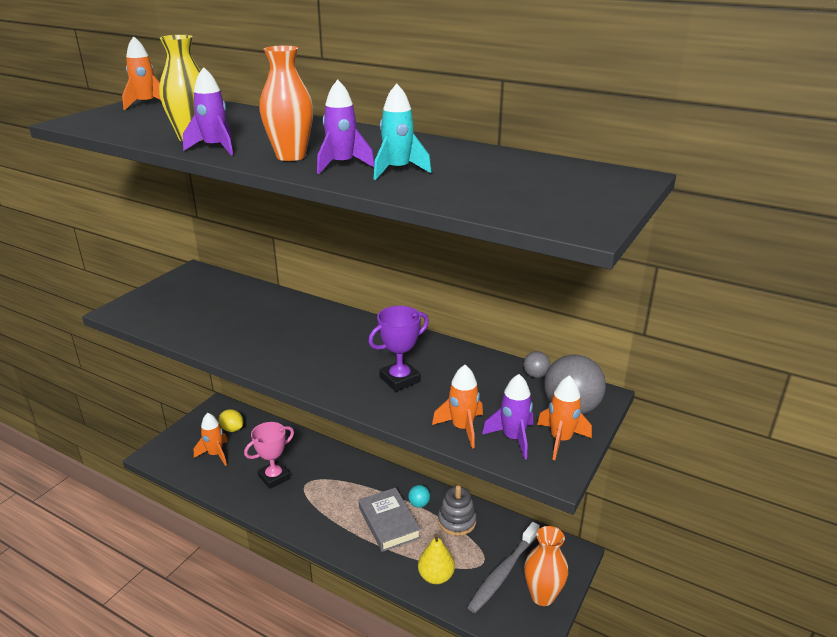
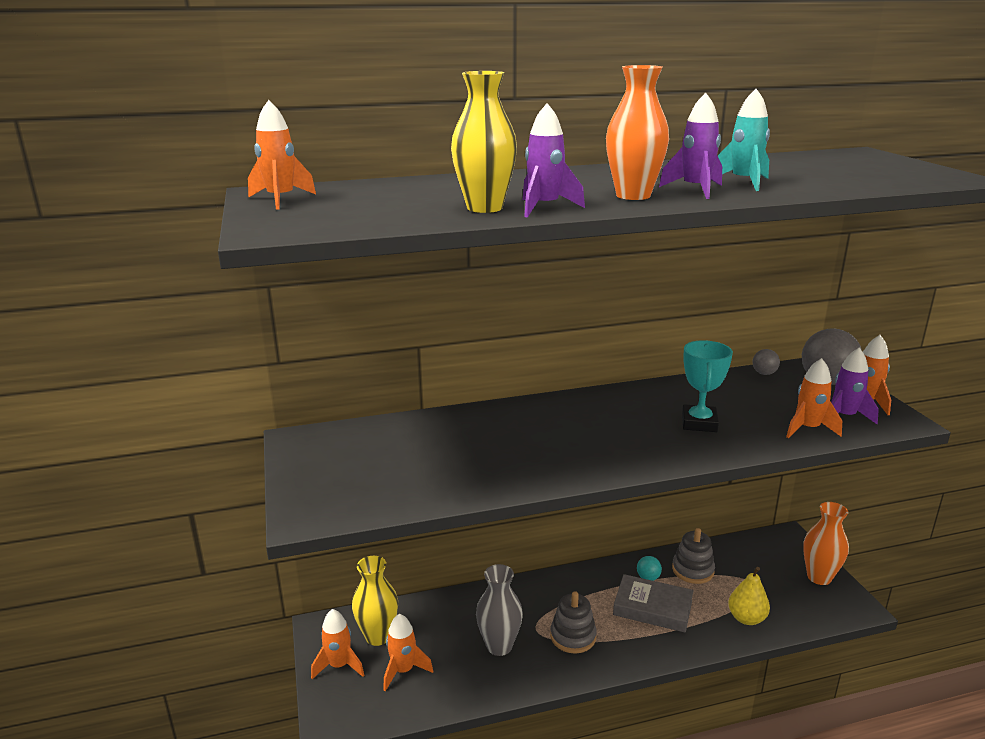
camera: 45 degrees left, 5 degrees down
yellow lemon [219,409,243,432] -> yellow vase [352,556,398,646]
pink trophy [244,422,294,489] -> grey vase [476,564,523,656]
purple trophy [368,306,429,392] -> turquoise trophy [682,340,733,432]
grey toothbrush [468,522,540,613] -> none
none -> orange rocket [311,609,364,679]
none -> grey stacking toy [550,591,597,654]

